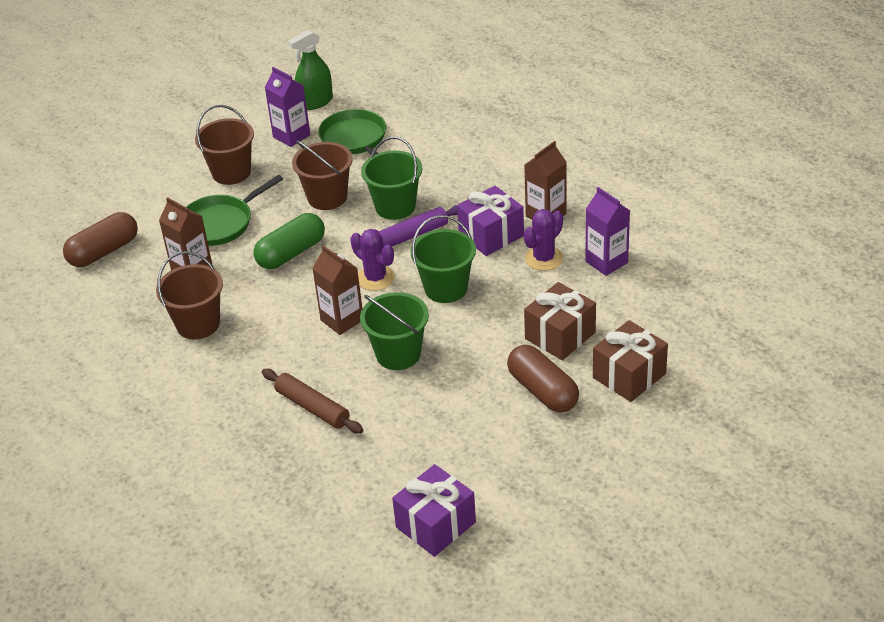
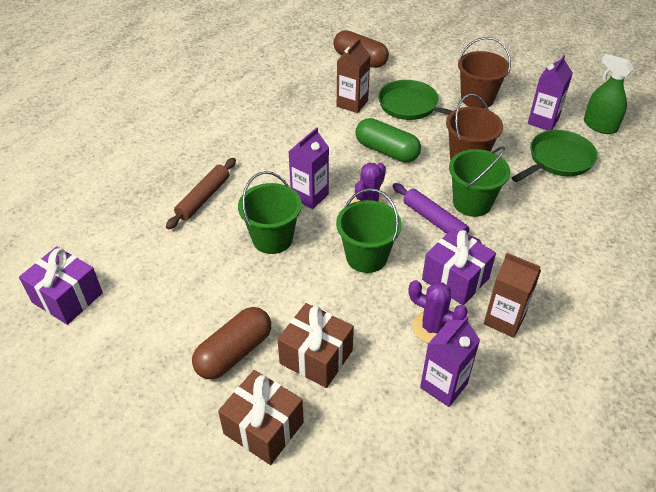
camera: 75 degrees right, 5 degrees up
brown bucket [156,251,223,339] -> none
brown carton [312,245,362,335] -> purple carton [288,127,329,209]

